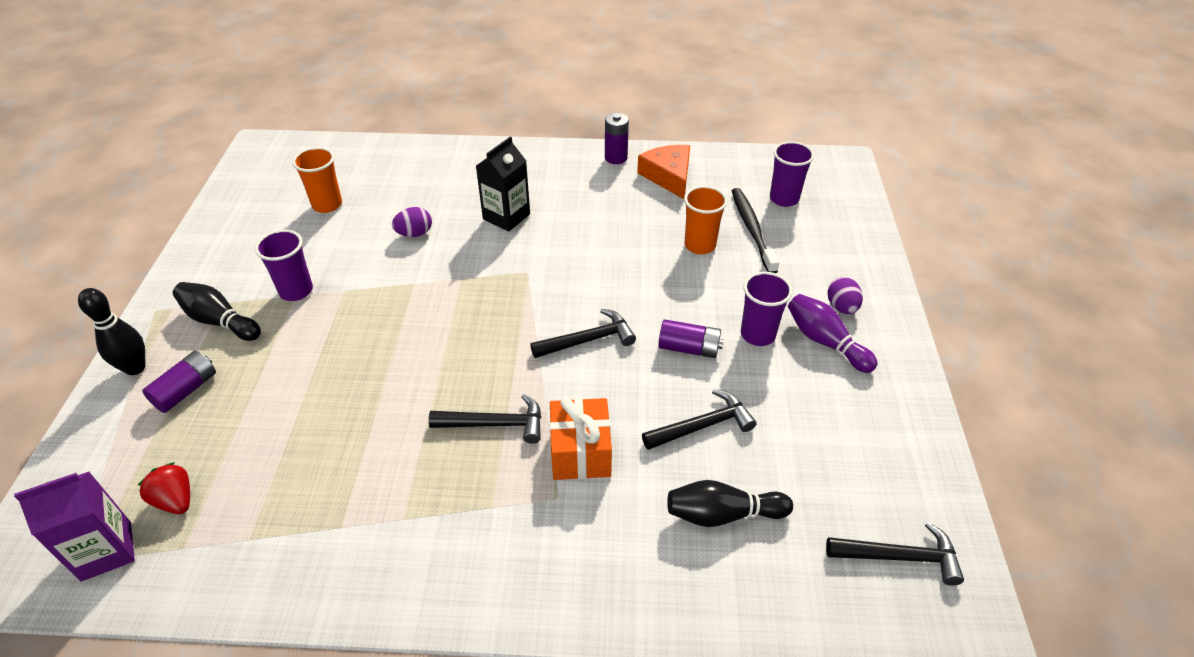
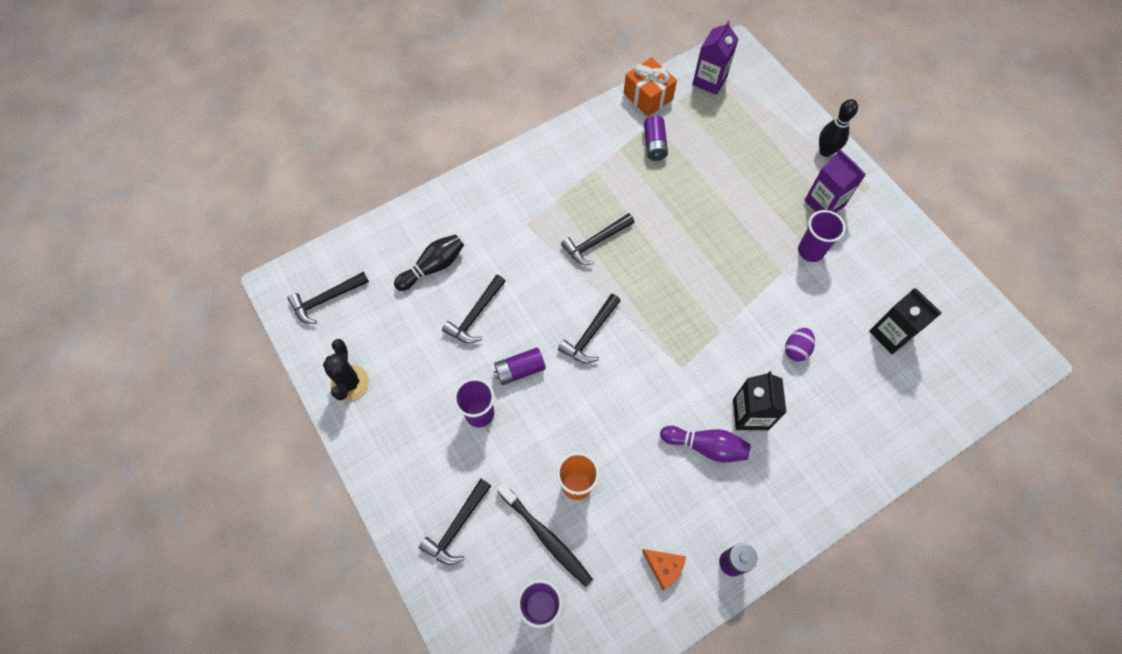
camera: 145 degrees right, 20 degrees up
red strawberry [137,462,190,514] -> none
purple battery [142,351,216,413] -> purple battery moved to [644,115,668,161]
black bowling pin [173,282,261,341] -> purple carton [804,149,866,213]
orange cup [292,147,342,213] -> black carton [869,288,942,354]
orange gift [550,397,612,480] -> orange gift moved to [624,57,677,116]
orange cheese [637,145,690,199] -> orange cheese [642,549,686,590], size x0.62
purple bowling pin [788,294,878,373] -> purple bowling pin moved to [660,426,751,463]
purple egg [827,277,863,314] -> none
none -> black cactus [323,339,369,401]
none -> black hammer [419,479,491,565]

